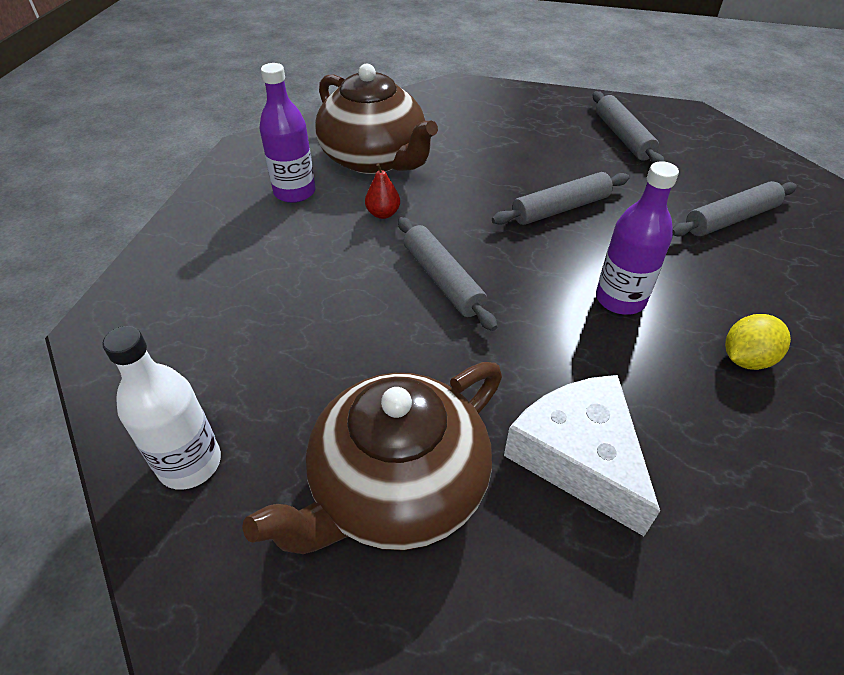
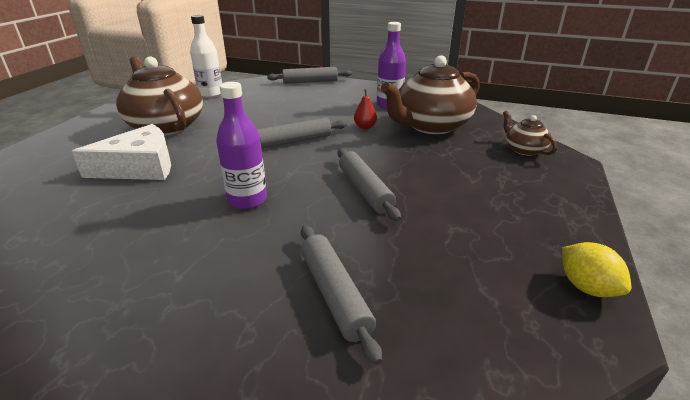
camera: 95 degrees right, 15 degrees down
grey rolling pin [593,91,665,164] -> grey rolling pin moved to [267,67,352,84]
yellow lemon [725,314,791,370] -> yellow lemon moved to [562,242,631,297]
none -> brown teapot [503,111,557,156]

